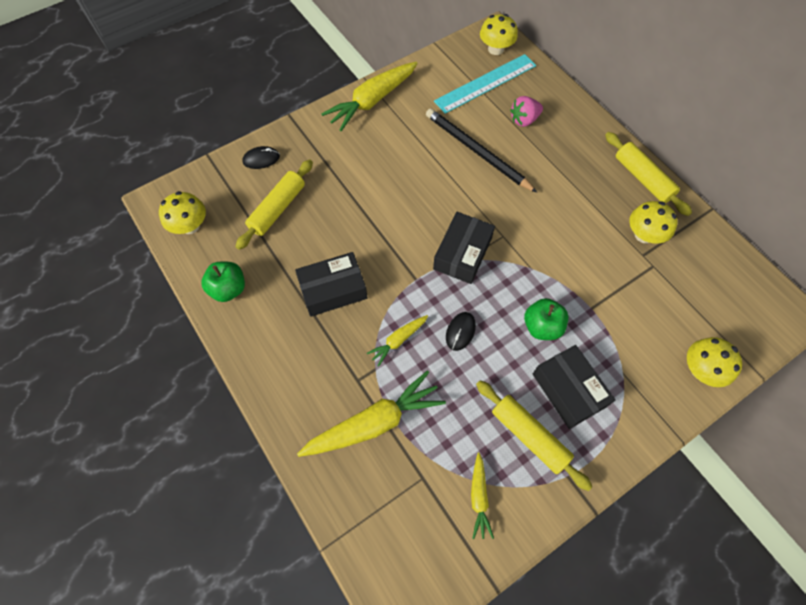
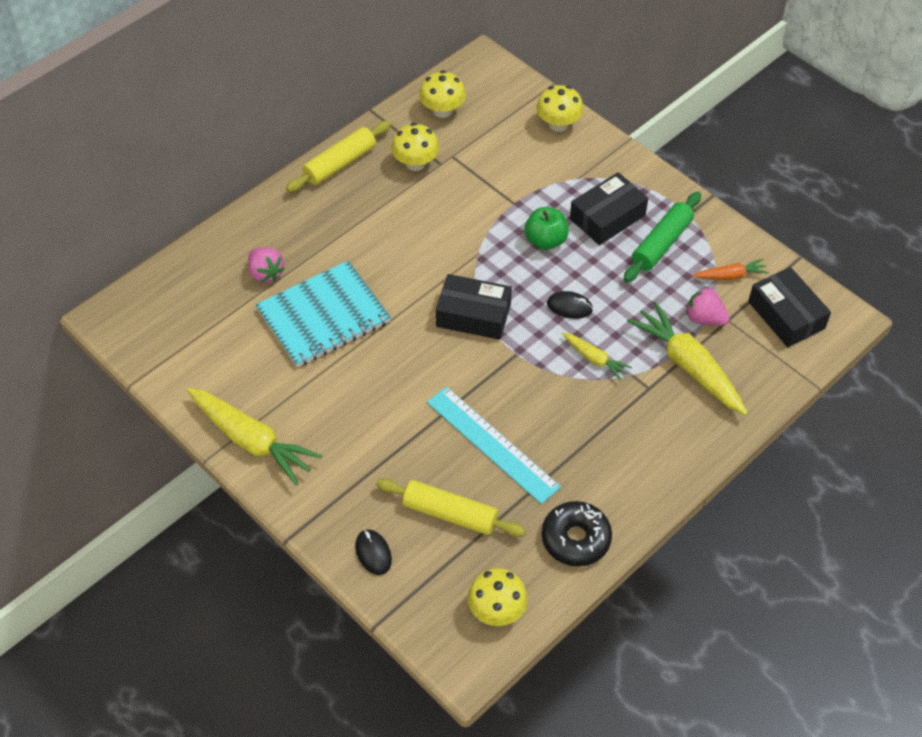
camera: 100 degrees left, 10 degrees down
green apple [201,262,245,302] -> black donut [542,501,612,567]
black box [295,252,367,317] -> black box moved to [748,267,831,347]
black pencil [426,109,537,193] -> turquoise notebook [255,260,391,367]
turquoise ruler [434,54,536,114] -> turquoise ruler moved to [427,387,561,504]
yellow carrot [471,453,494,539] -> orange carrot [692,259,769,280]
yellow rolling pin [476,380,592,491] -> green rolling pin [624,192,701,282]
yellow mushroom [480,14,518,55] -> yellow mushroom moved to [419,70,466,118]
none -> pink strawberry [686,287,730,326]

